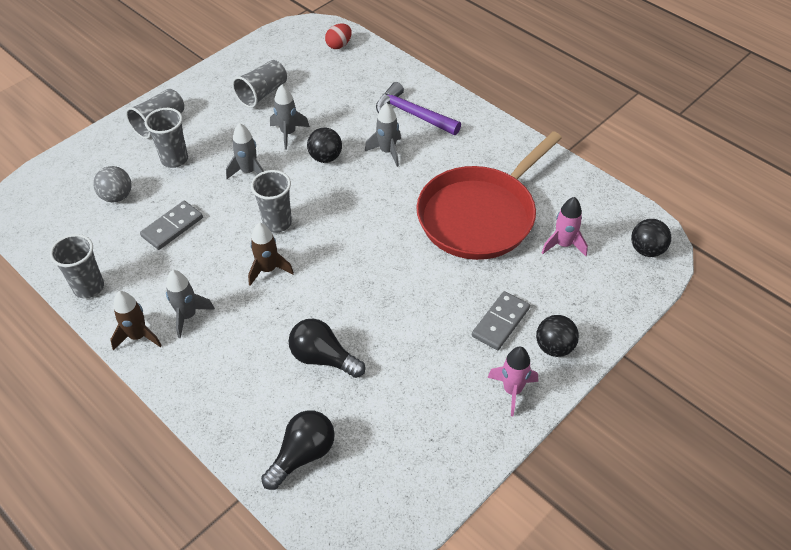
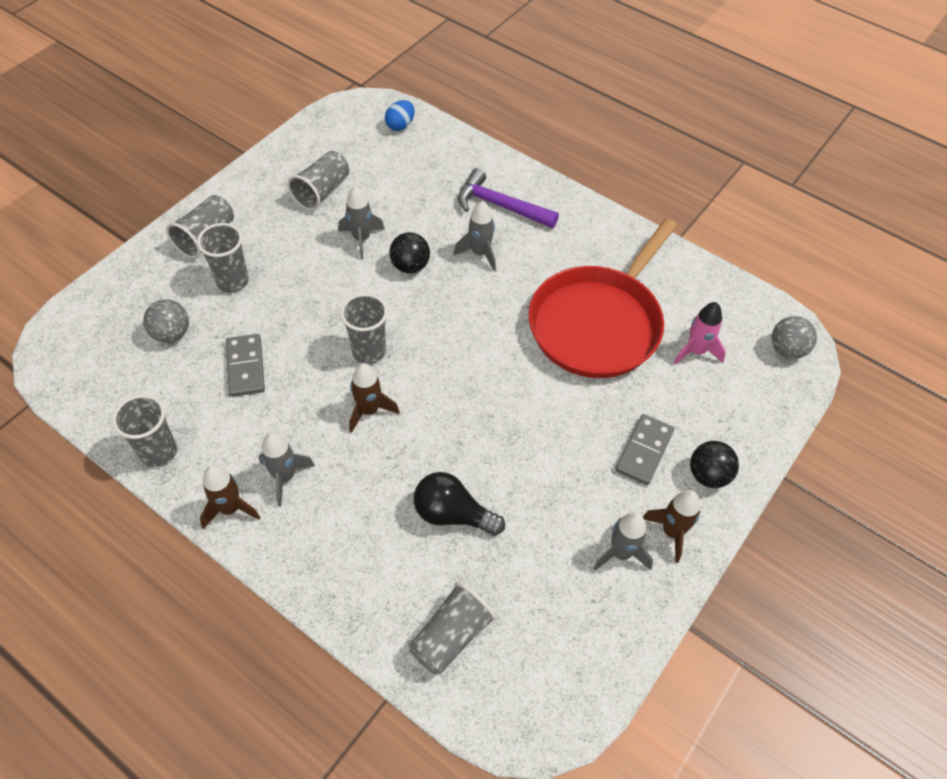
camera: 10 degrees left, 5 degrees up
grey domino [140,201,203,250] -> grey domino turned 45 degrees counterclockwise [226,334,265,397]
grey rocket [226,123,264,179] -> grey rocket moved to [594,512,653,570]
black light bulb [261,410,335,490] -> grey cup [409,582,496,675]
red egg [325,24,352,49] -> blue egg [385,100,415,131]
pink rocket [487,346,538,416] -> brown rocket [643,490,700,563]
black ball [631,219,671,257] -> grey ball [771,316,817,359]

